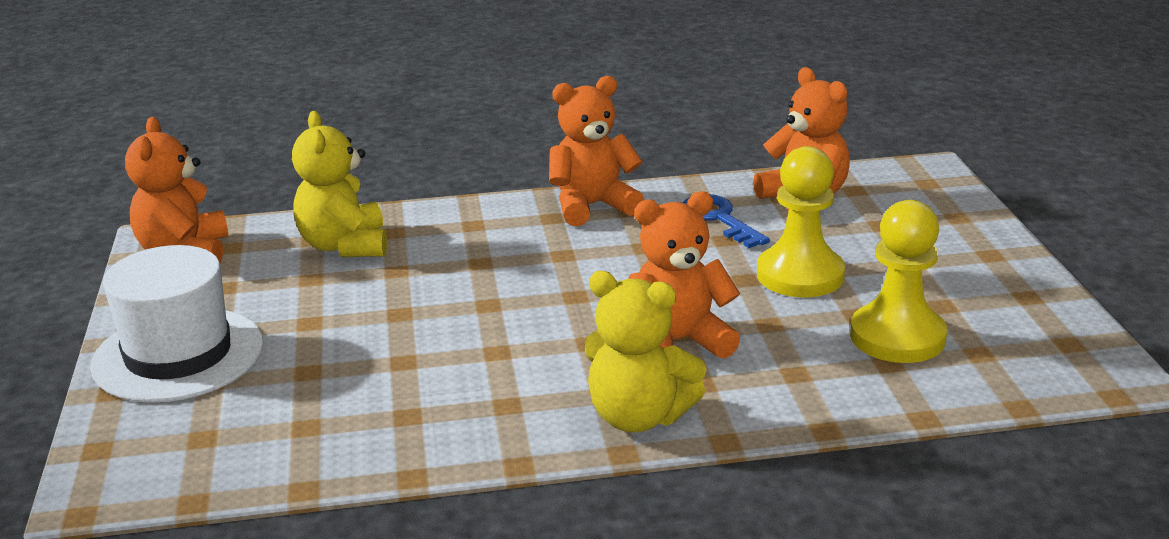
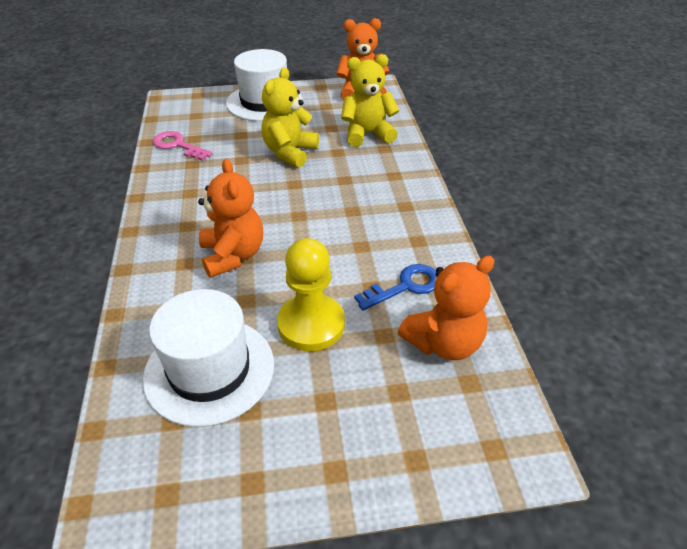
camera: 90 degrees right, 15 degrees up
orange teddy bear [549,76,644,226] -> none
yellow teddy bear [585,271,707,432] -> yellow teddy bear moved to [261,68,319,168]
yellow pawn [850,200,947,363] -> white hat [143,289,274,427]
none -> pink key [152,131,213,161]

